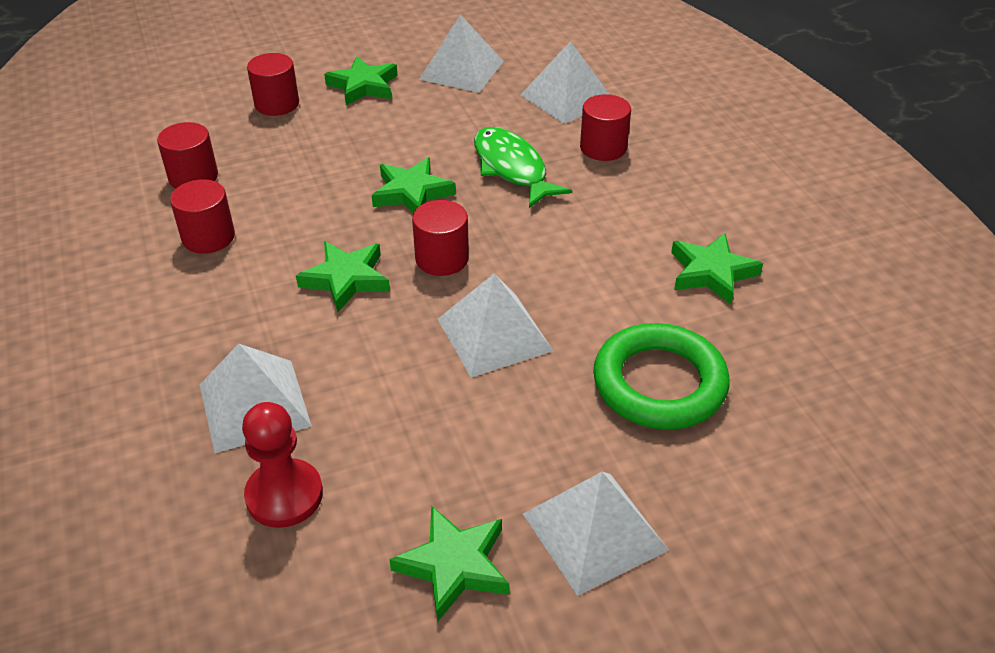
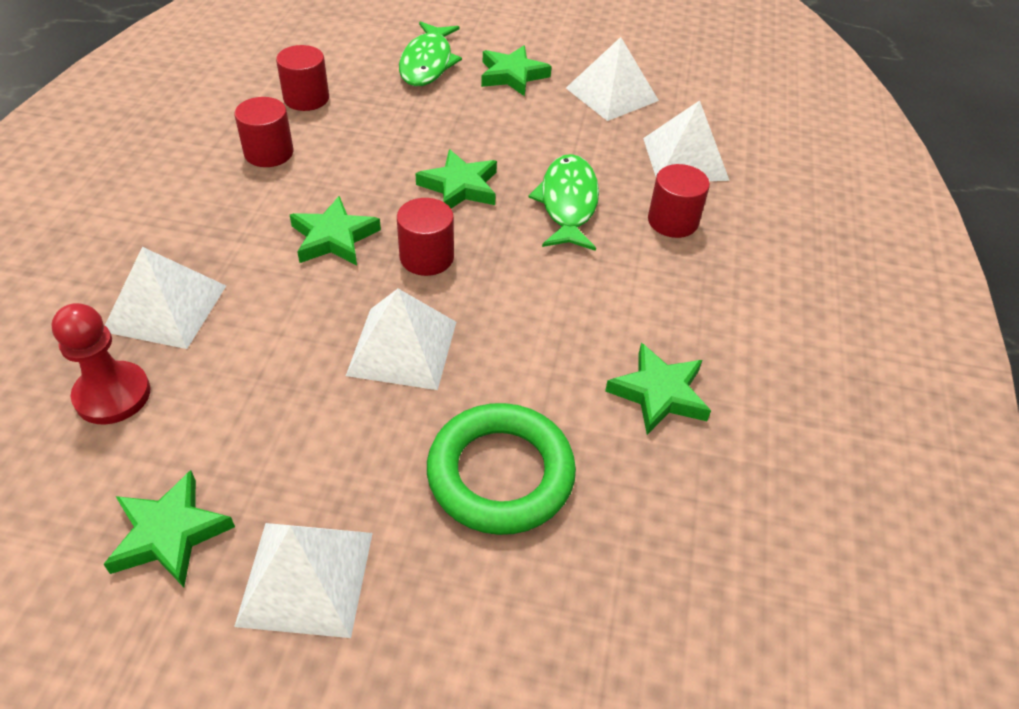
camera: 30 degrees right, 5 degrees up
red cylinder [247,53,299,116] -> green fish [399,21,462,86]

